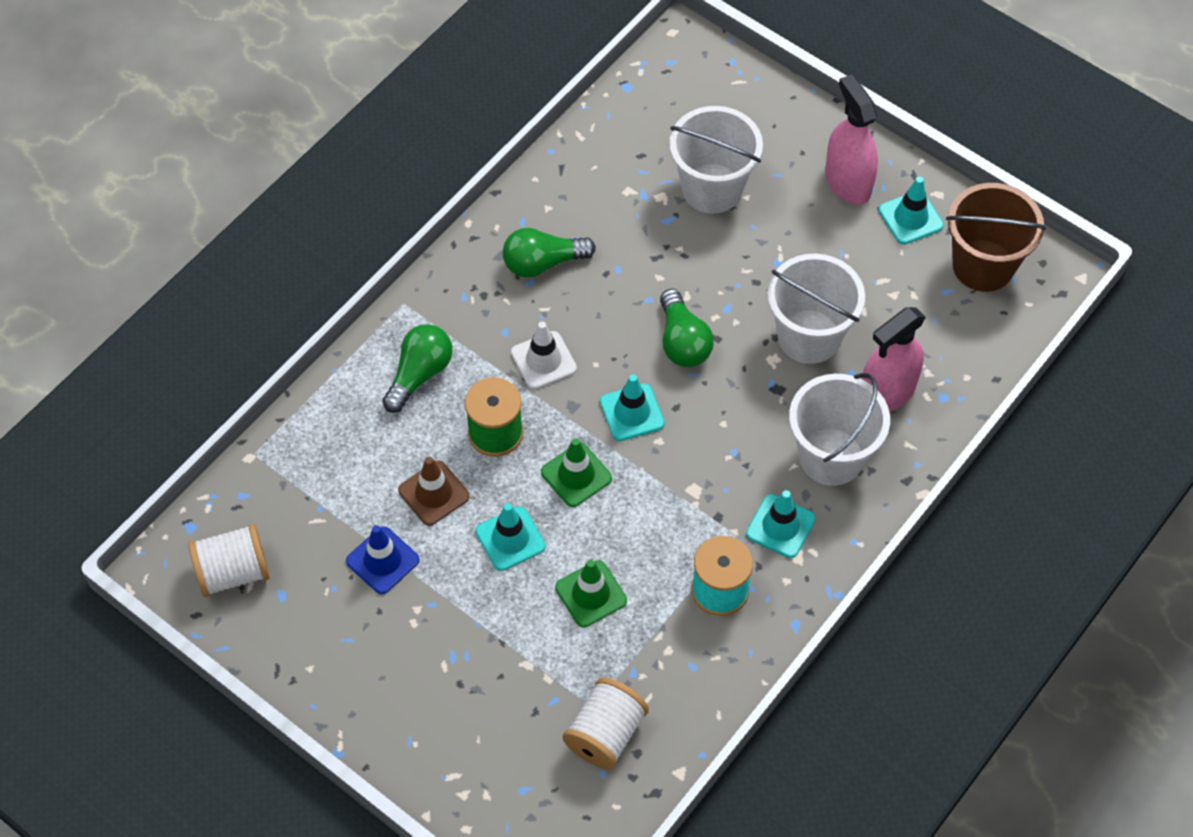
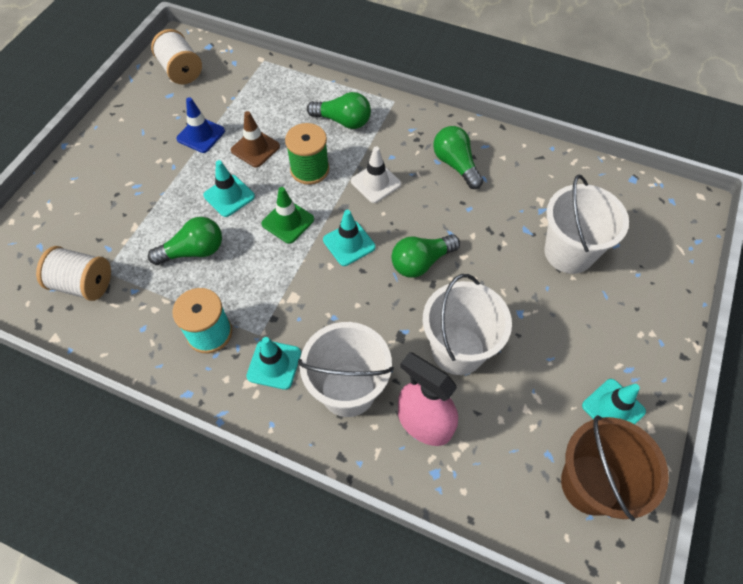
camera: 75 degrees right, 0 degrees up
green traffic cone [555,559,627,627] -> green light bulb [148,217,222,265]
pink spray bottle [825,74,878,205] -> none

